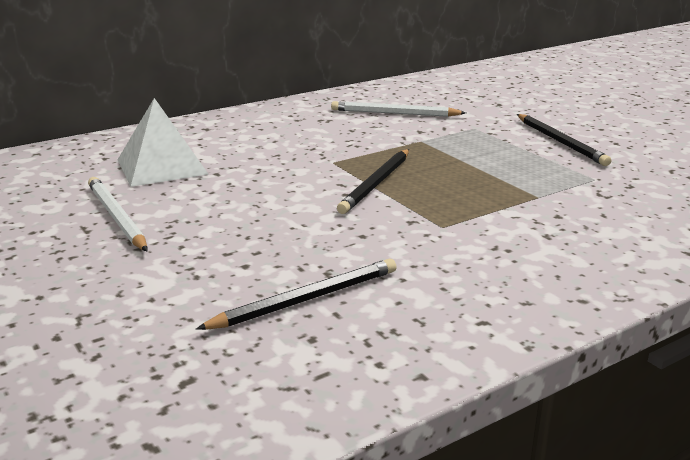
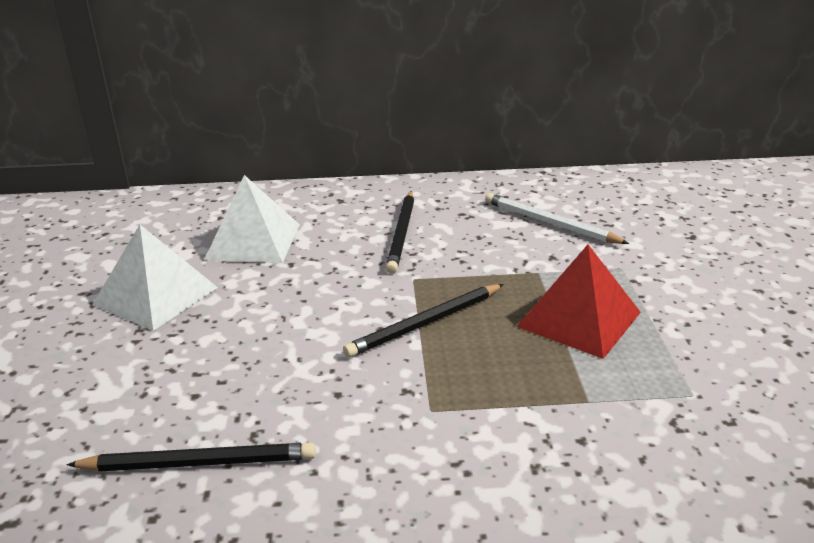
camera: 30 degrees right, 5 degrees up
white pencil [88,177,148,251] -> white pyramid [92,225,218,331]
black pencil [517,114,611,166] -> black pencil moved to [386,191,414,274]
none -> red pyramid [516,245,641,359]

